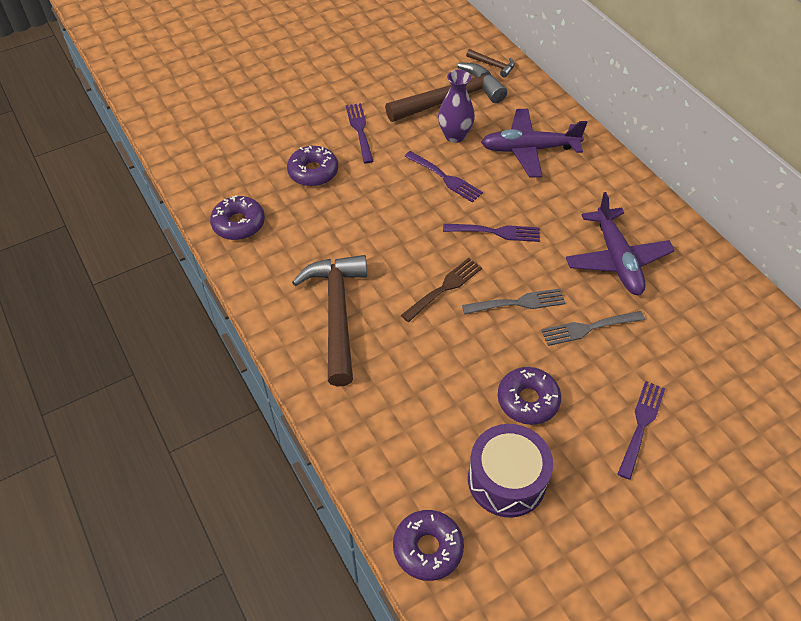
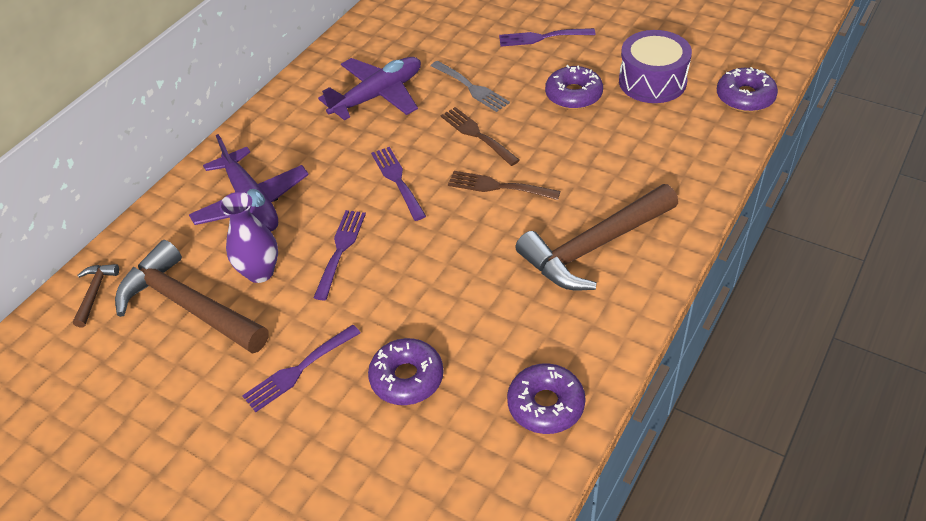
camera: 115 degrees left, 5 degrees down
grey fork [462,289,565,314] -> brown fork [441,107,520,166]

